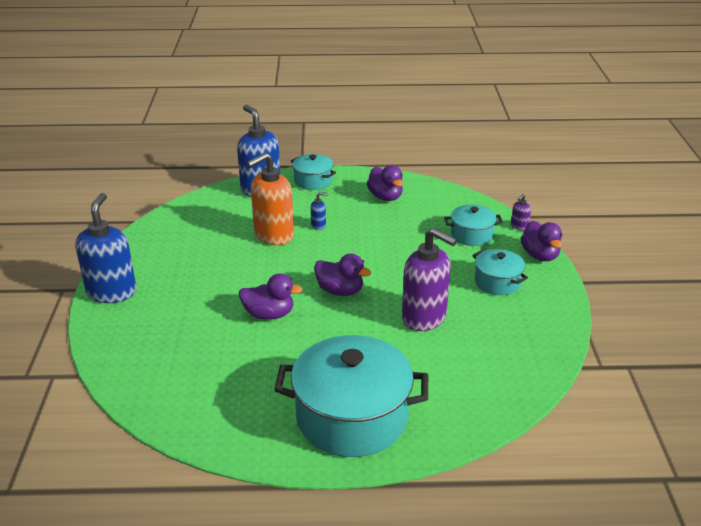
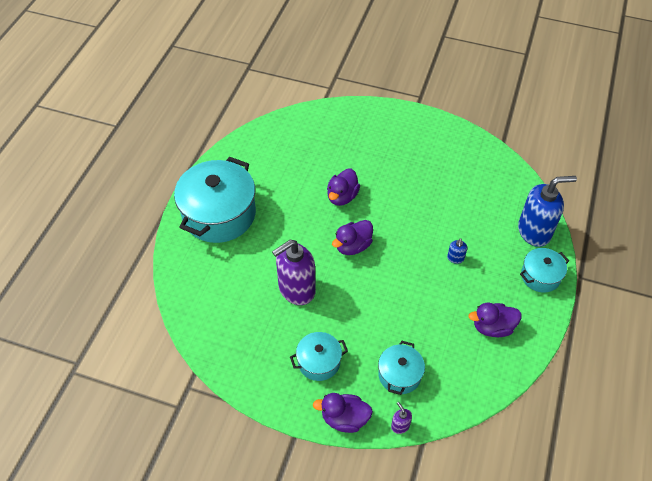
camera: 110 degrees right, 20 degrees up
blue soap dispenser [75,193,136,303] -> none
orange soap dispenser [247,152,294,245] -> none

